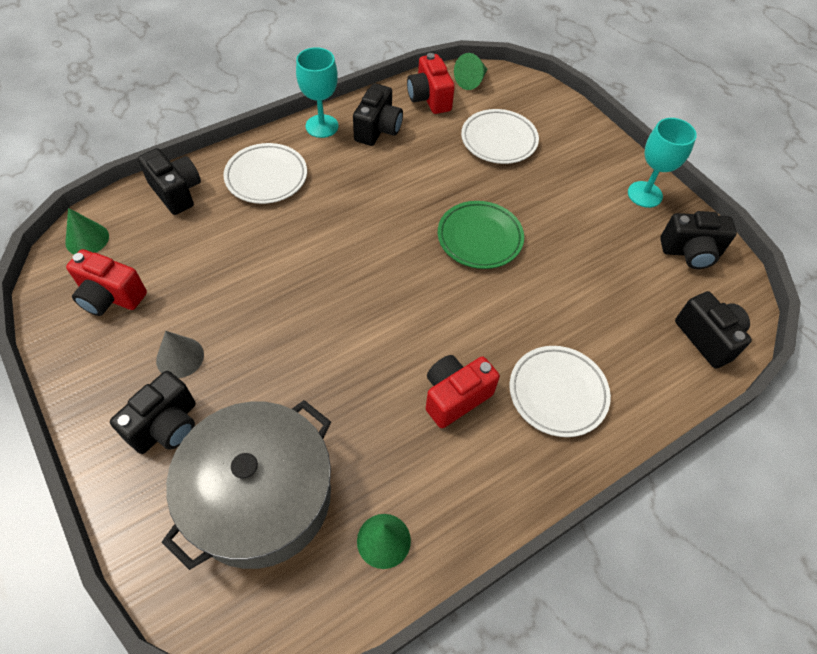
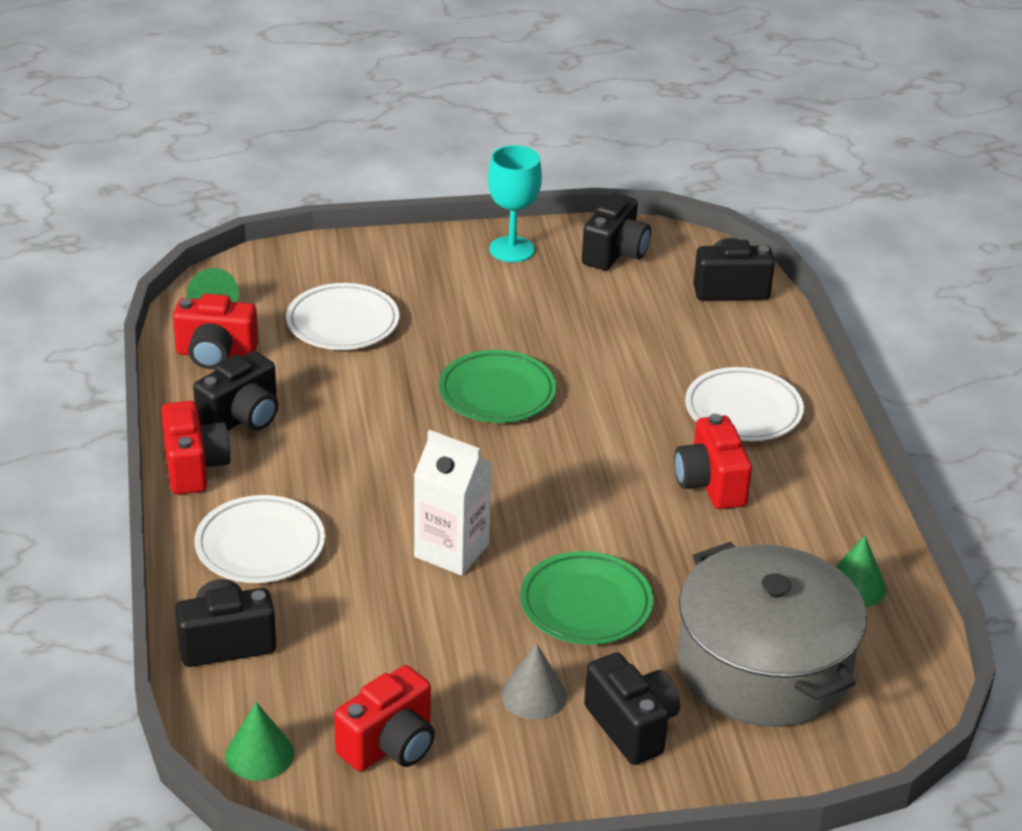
camera: 65 degrees left, 20 degrees down
turquoise goblet [296,47,338,138] -> red camera [161,401,231,495]
black camera [353,83,403,146] -> black camera turned 90 degrees clockwise [193,351,278,431]
none -> white carton [414,430,492,576]
none -> green plate [520,551,653,645]

